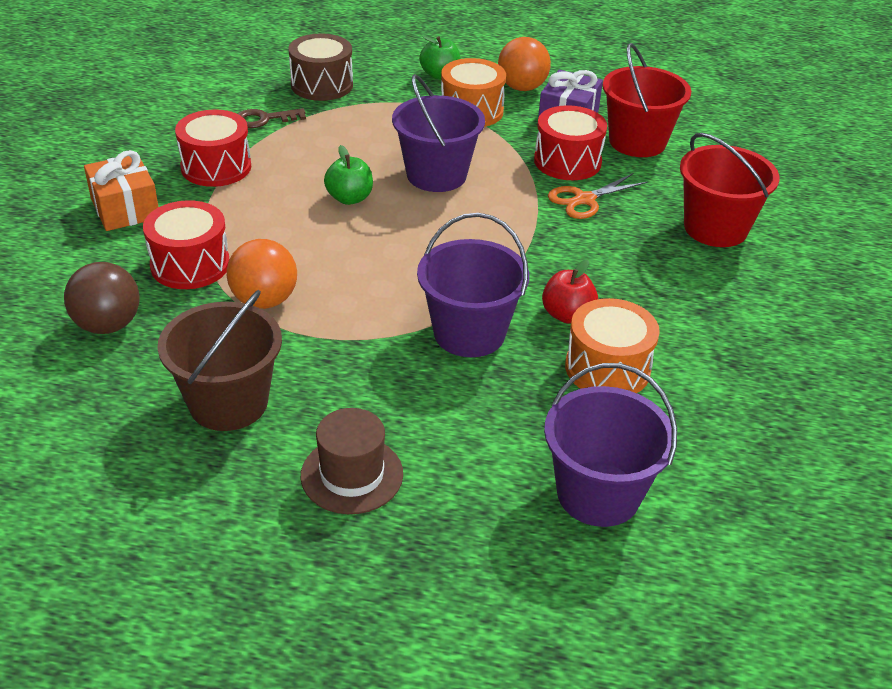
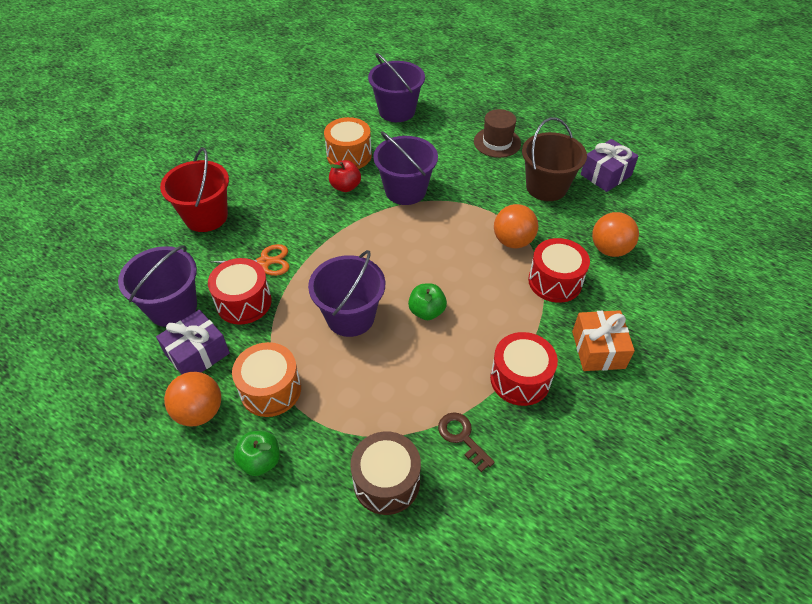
camera: 155 degrees left, 10 degrees up
brown ball [64,262,140,334] -> orange ball [592,212,639,257]
brown key [238,108,306,128] -> brown key turned 135 degrees counterclockwise [438,413,495,472]
red bucket [603,43,691,157] -> purple bucket [118,245,197,327]
none -> purple gift [581,139,639,192]

